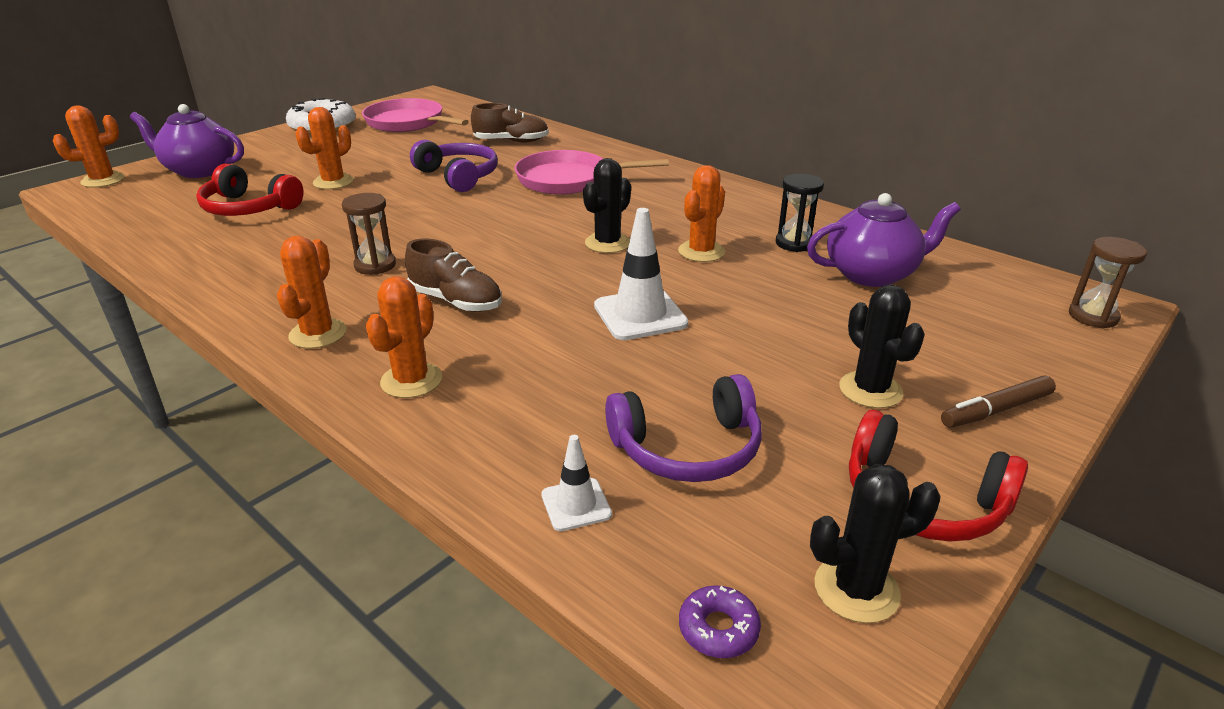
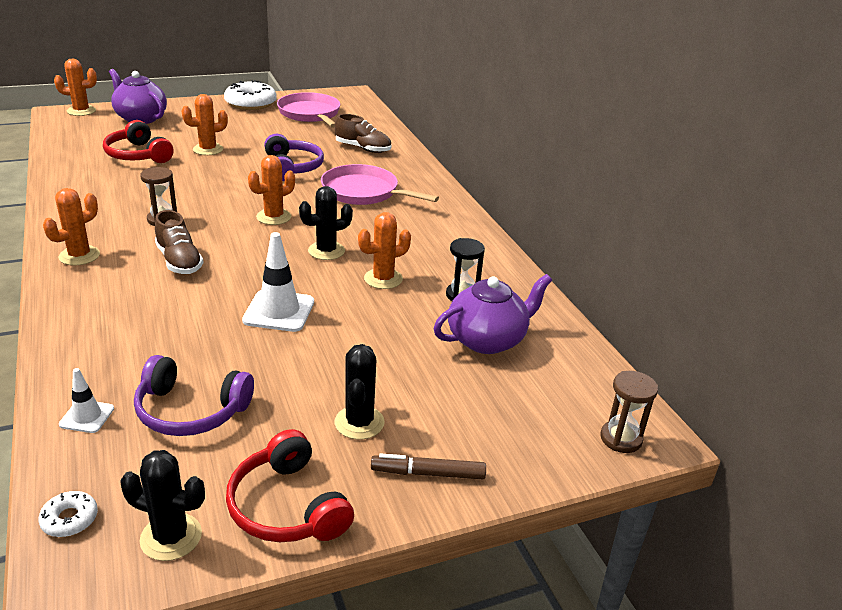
camera: 25 degrees right, 0 degrees up
orange cactus [366,277,442,398] -> orange cactus moved to [248,155,295,225]
purple donut [679,585,761,658] -> white donut [38,491,98,537]
purple teapot [807,193,961,287] -> purple teapot turned 45 degrees counterclockwise [434,274,552,354]

